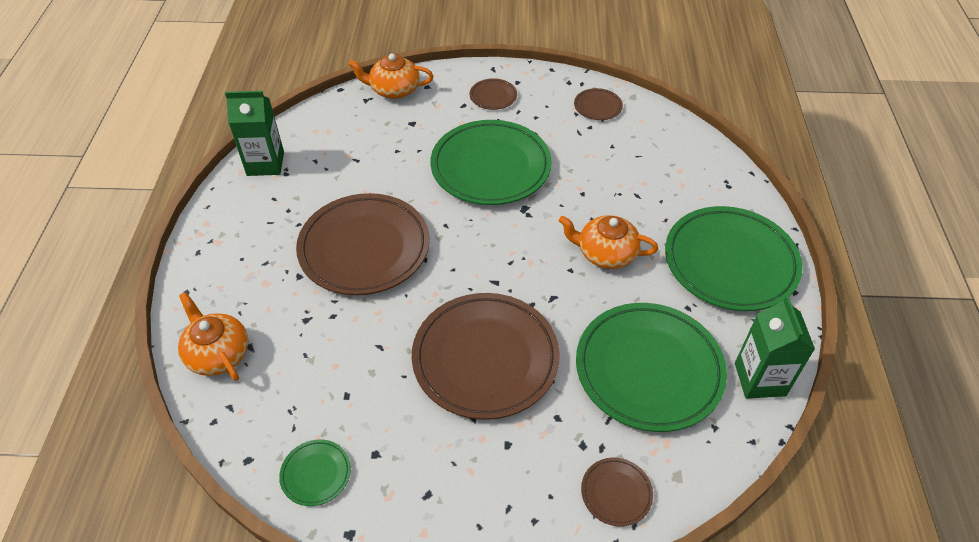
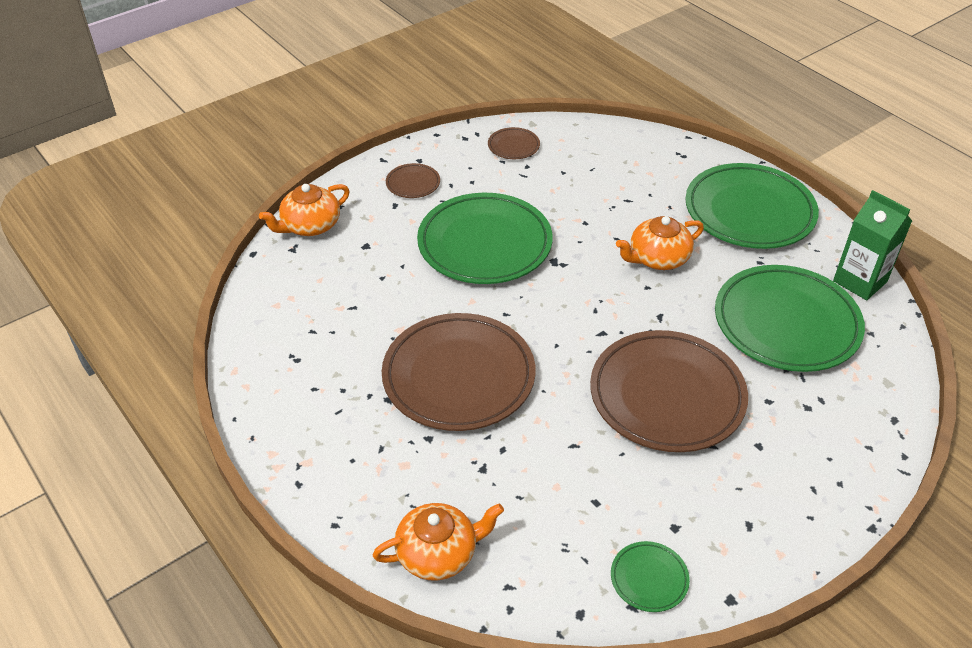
camera: 40 degrees left, 5 degrees down
orange teapot [178,292,249,381] -> orange teapot turned 150 degrees clockwise [373,503,504,581]
green carton [225,91,284,176] -> none
brown plate [581,458,653,527] -> none

